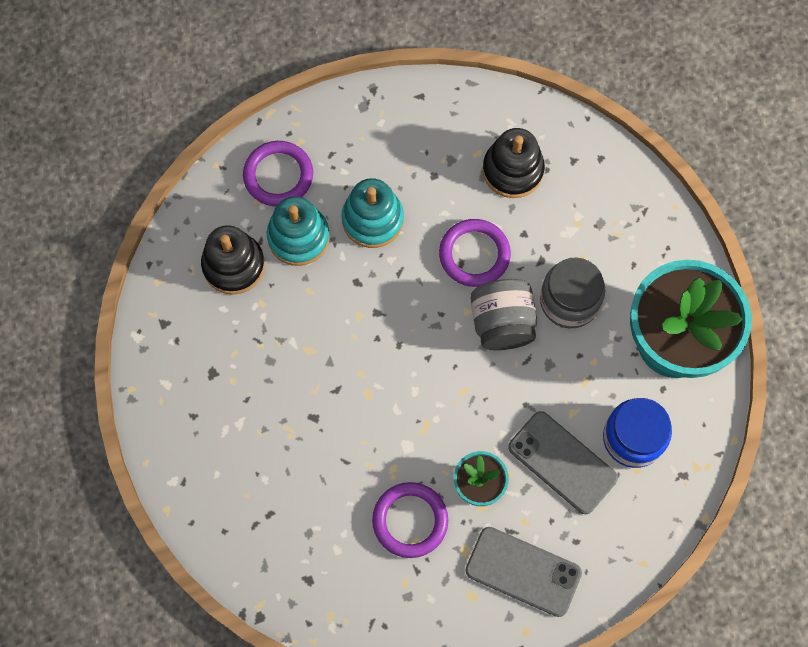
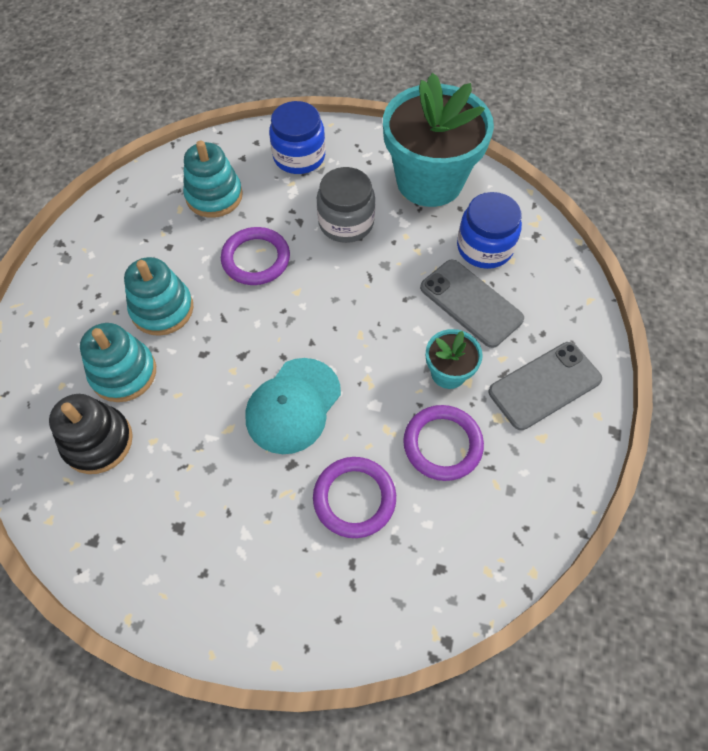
camera: 55 degrees left, 10 degrees down
purple ring [243,141,313,206] -> purple ring moved to [313,457,396,538]
grey jar [470,279,537,350] -> none
black stacking toy [482,128,545,198] -> turquoise stacking toy [183,141,243,218]
grey phone [508,411,618,514] -> grey phone turned 60 degrees clockwise [420,260,524,348]
none -> turquoise cap [245,358,341,454]
none -> blue jar [269,101,325,174]

